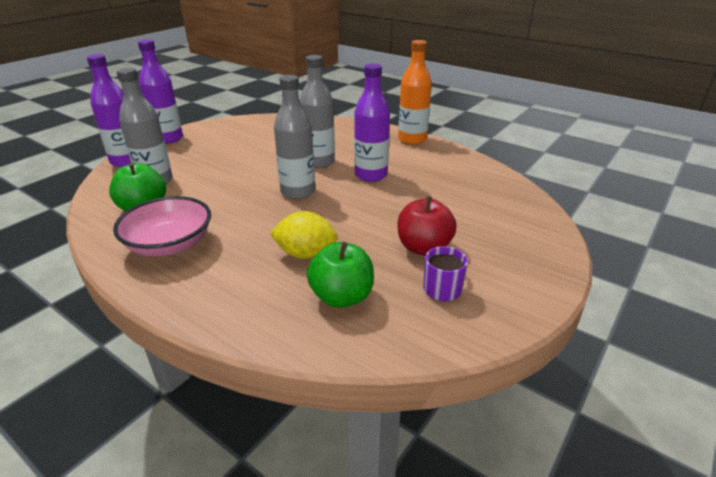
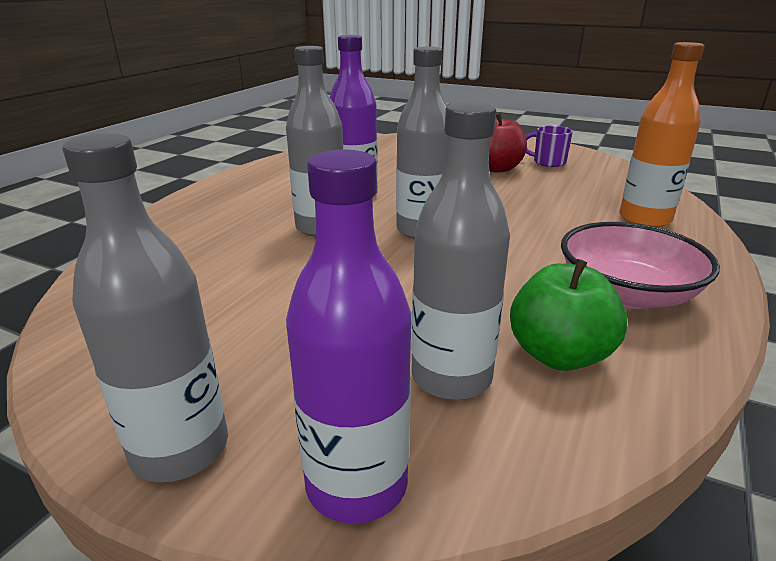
camera: 100 degrees left, 5 degrees down
purple bottle [138,39,183,144] -> grey bottle [62,134,228,482]
yellow lemon [270,211,338,259] -> none
green apple [307,242,374,308] -> none
orange bottle [398,40,432,145] -> orange bottle moved to [620,42,704,228]

